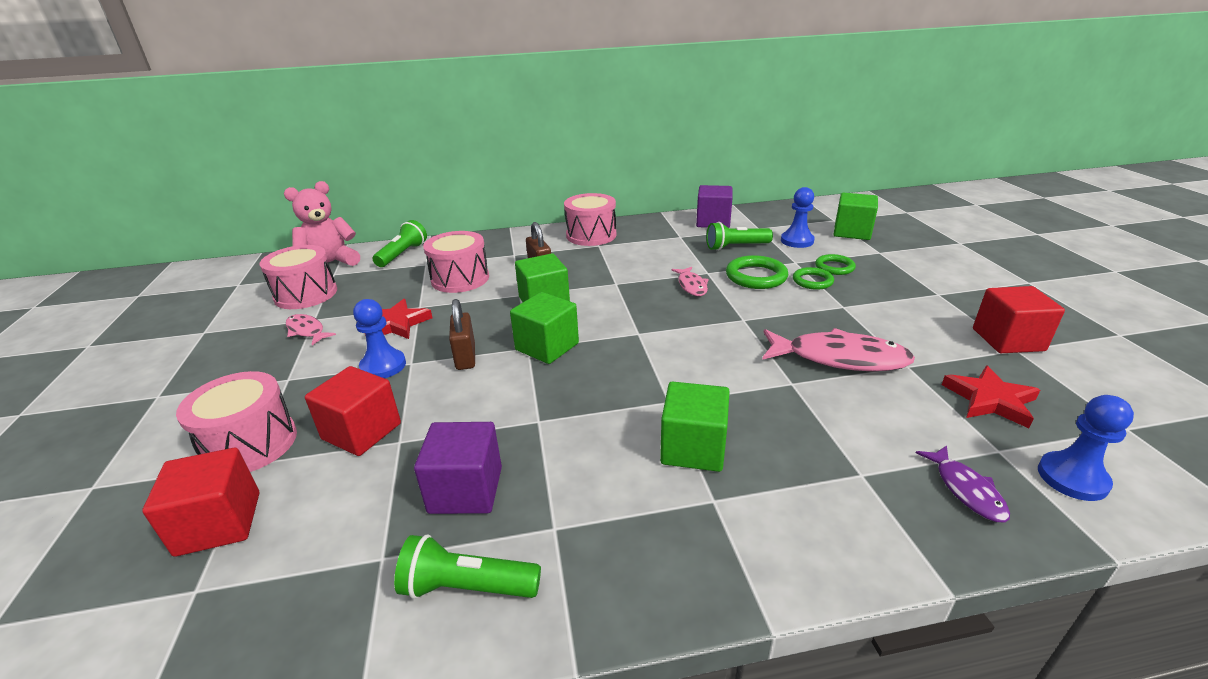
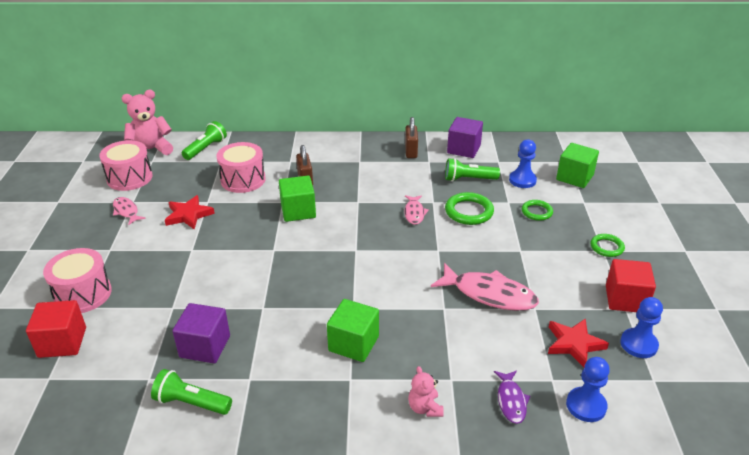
camera: 10 degrees right, 5 degrees up
red cube [305,366,401,456] -> none
blue pawn [353,299,406,378] -> blue pawn moved to [620,297,663,358]
brown padlock [449,299,475,370] -> brown padlock moved to [405,117,418,158]
green cube [510,292,579,364] -> none
pink drum [564,193,616,246] -> none
green ring [793,267,834,290] -> green ring moved to [590,234,625,257]
none -> pink teddy bear [408,366,444,417]

